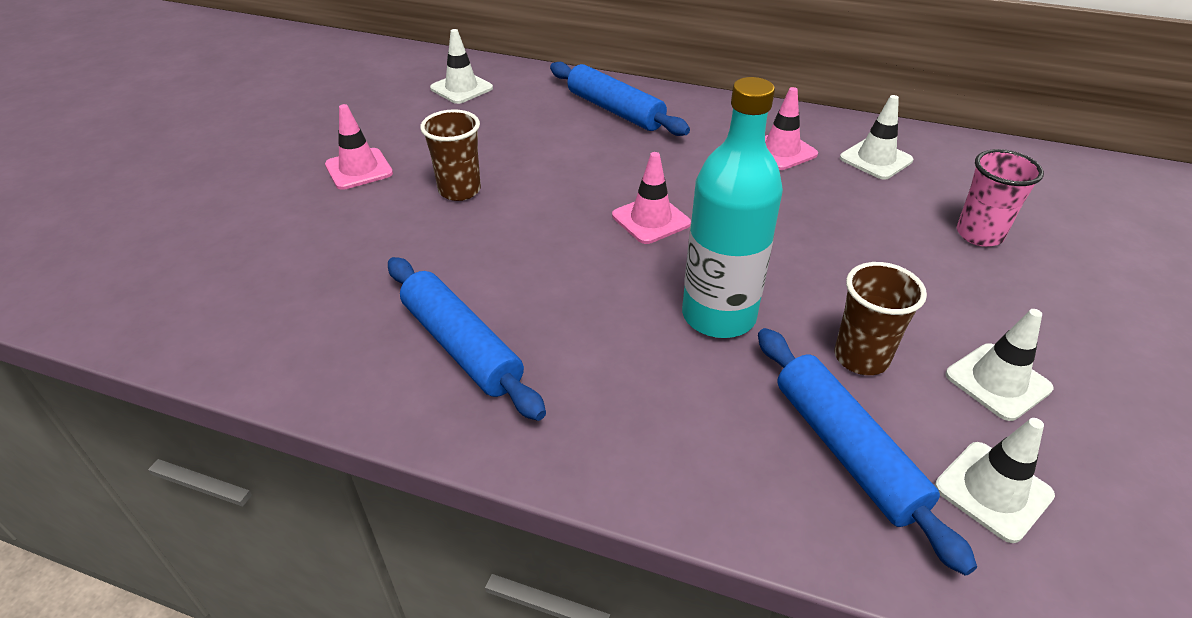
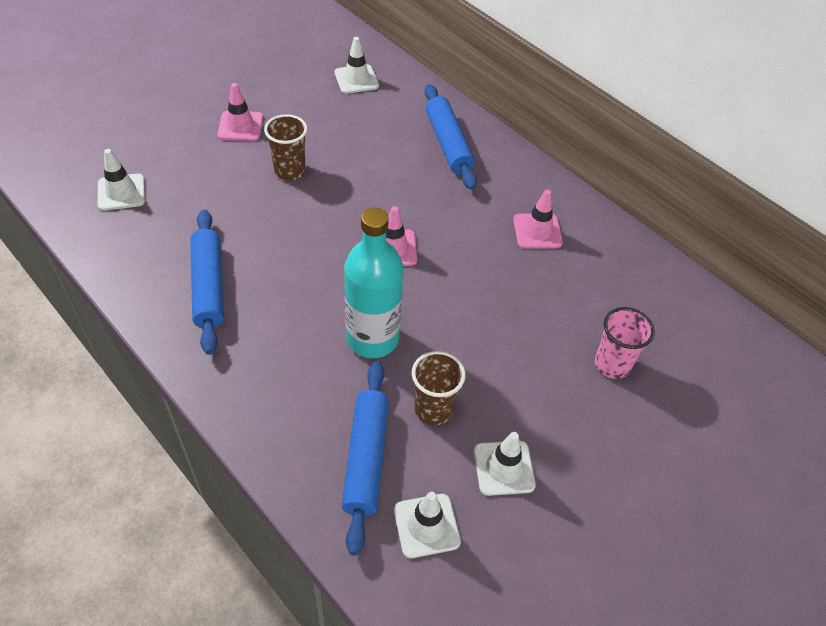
camera: 25 degrees right, 10 degrees up
white traffic cone [840,95,913,180] -> white traffic cone moved to [98,149,145,211]

